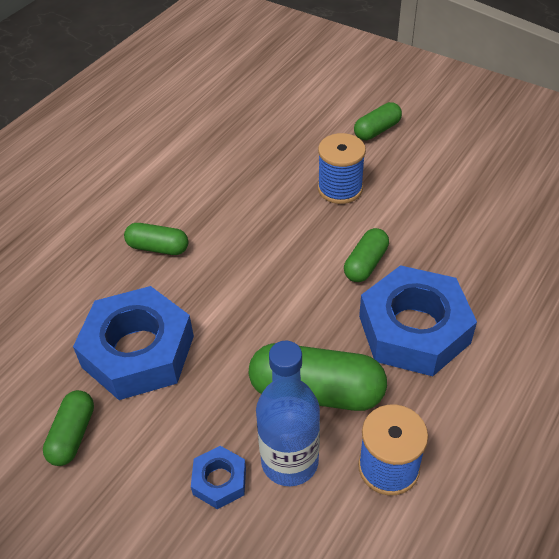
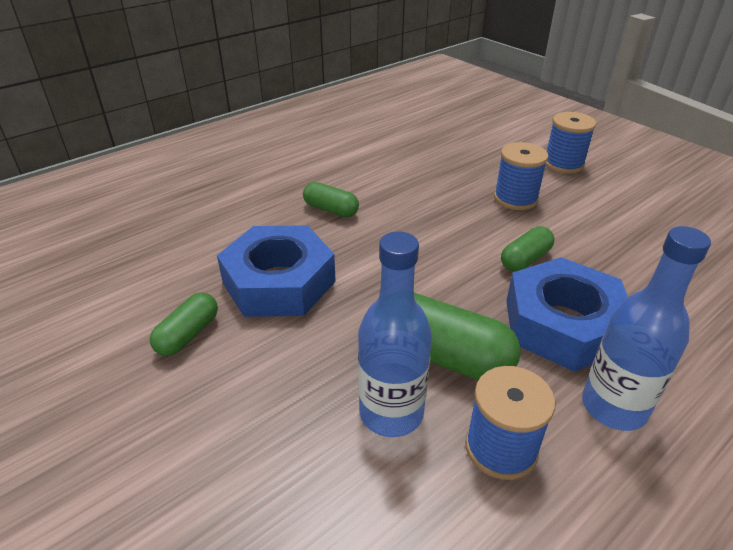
camera: 15 degrees right, 10 degrees down
blue nut [191,446,246,509] -> none
green capsule [354,102,402,140] -> blue spool [545,112,596,173]
none -> blue bottle [582,226,711,431]

